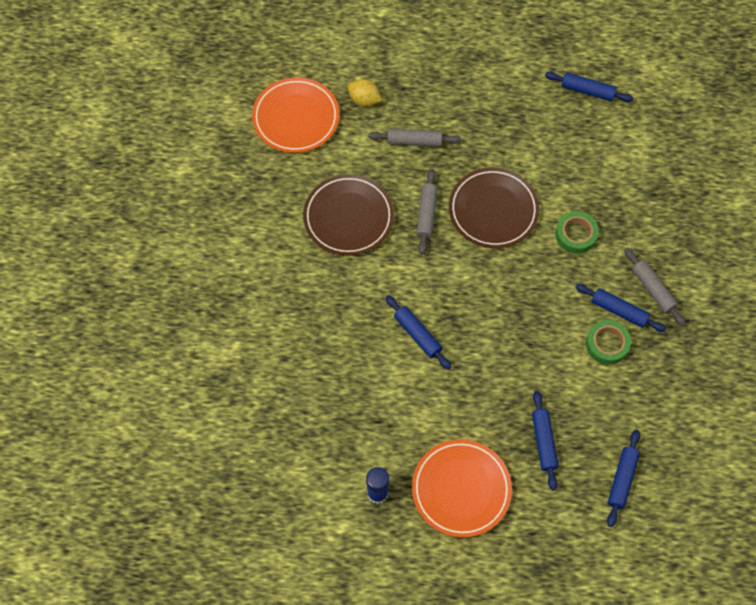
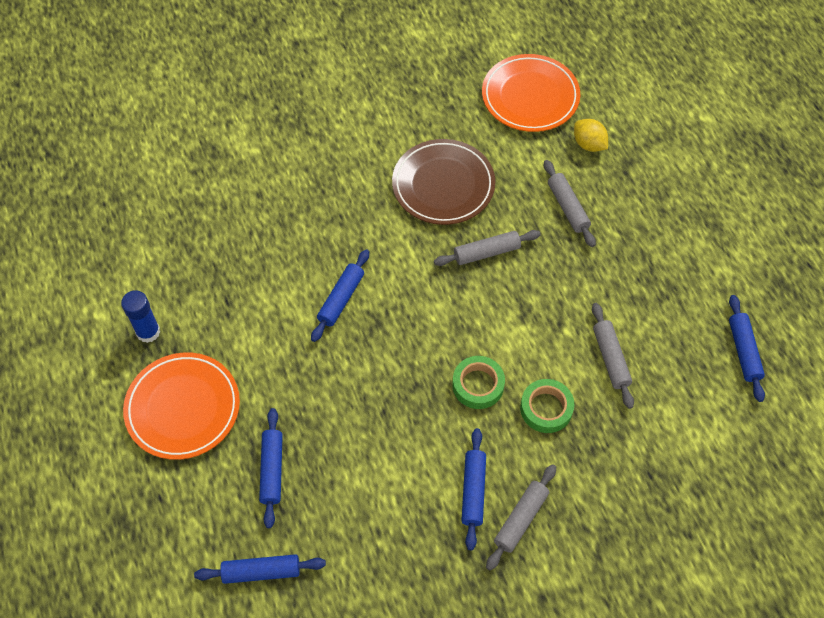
camera: 65 degrees right, 5 degrees down
yellow lemon [348,79,382,106] -> yellow lemon turned 45 degrees counterclockwise [574,119,608,152]
brown plate [449,168,539,248] -> none
blue rolling pin [532,391,559,491] -> blue rolling pin turned 60 degrees counterclockwise [259,408,283,528]
green tape [586,320,631,365] -> green tape moved to [453,356,505,409]
none -> grey rolling pin [592,303,634,409]

